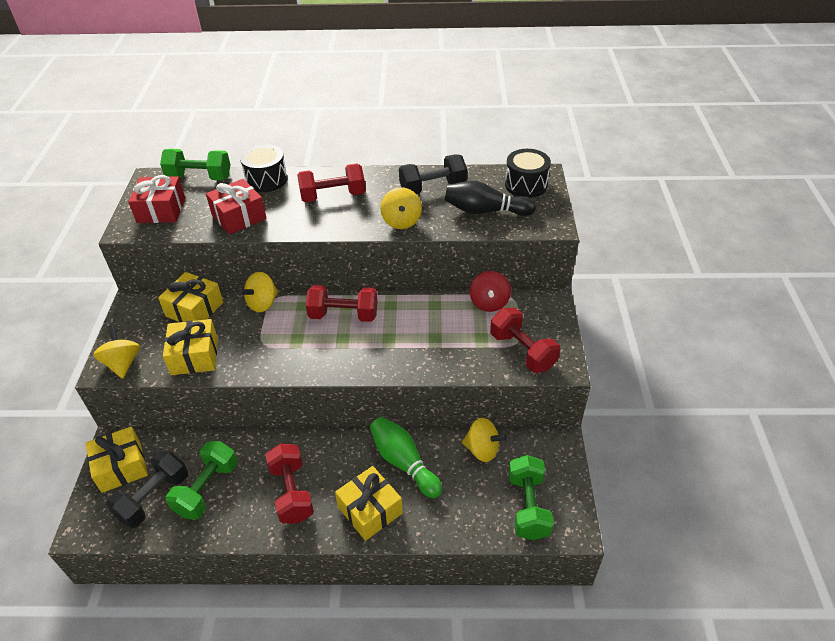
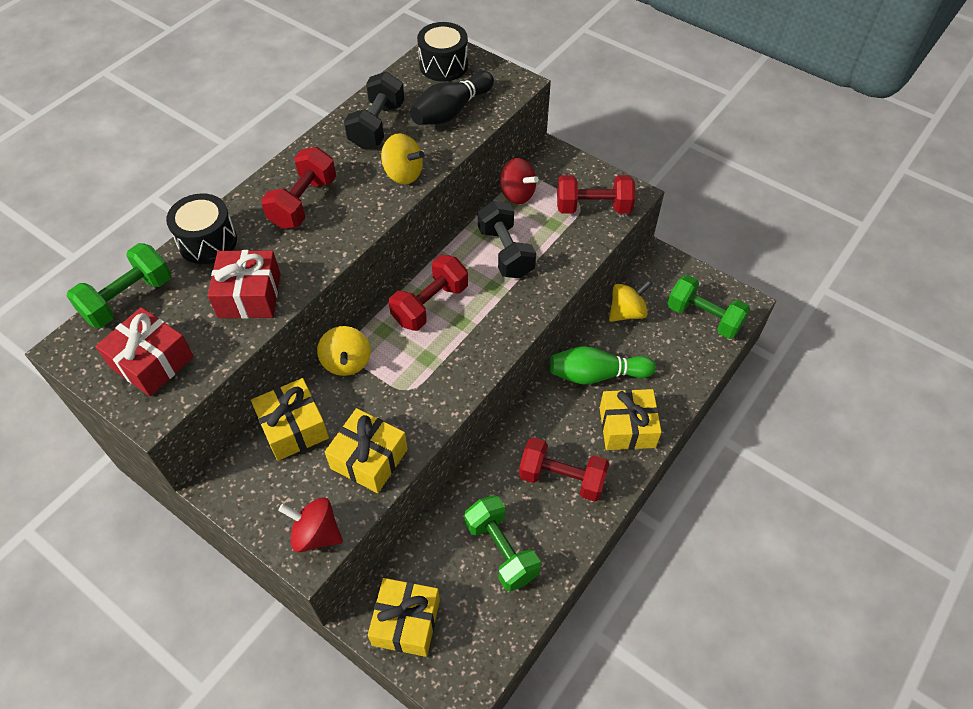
camera: 55 degrees left, 10 degrees up
yellow spinning top [93,325,140,379] -> red spinning top [278,497,343,552]
black dumbbell [106,450,188,528] -> black dumbbell moved to [478,201,536,278]

